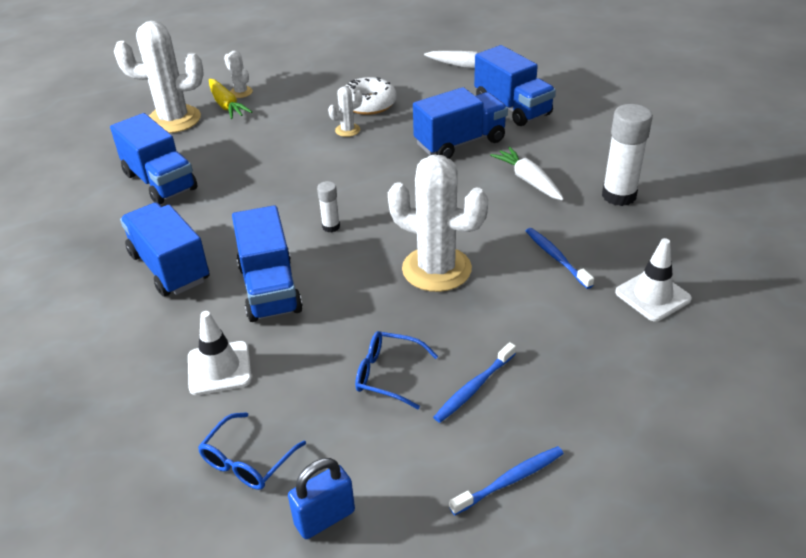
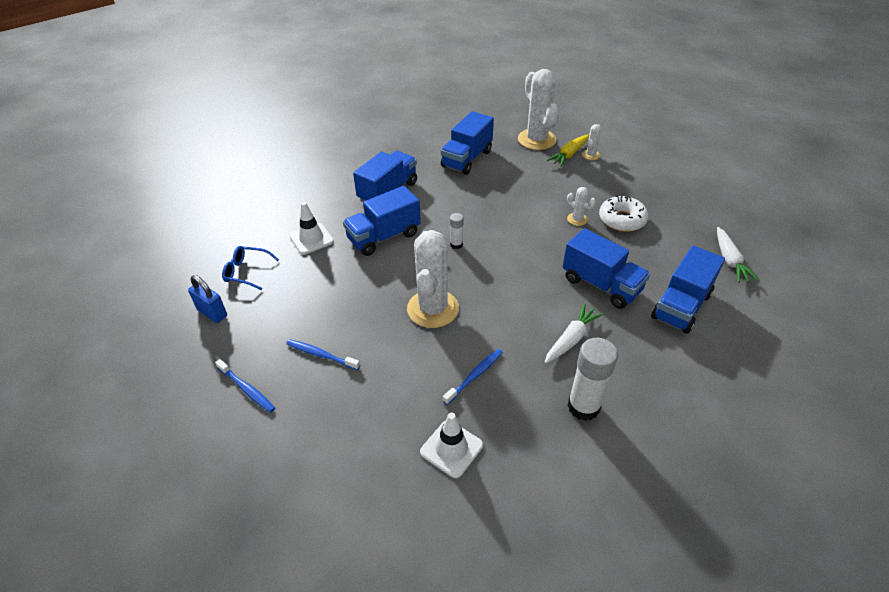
camera: 70 degrees right, 5 degrees up
blue glasses [355,331,438,409] -> none

